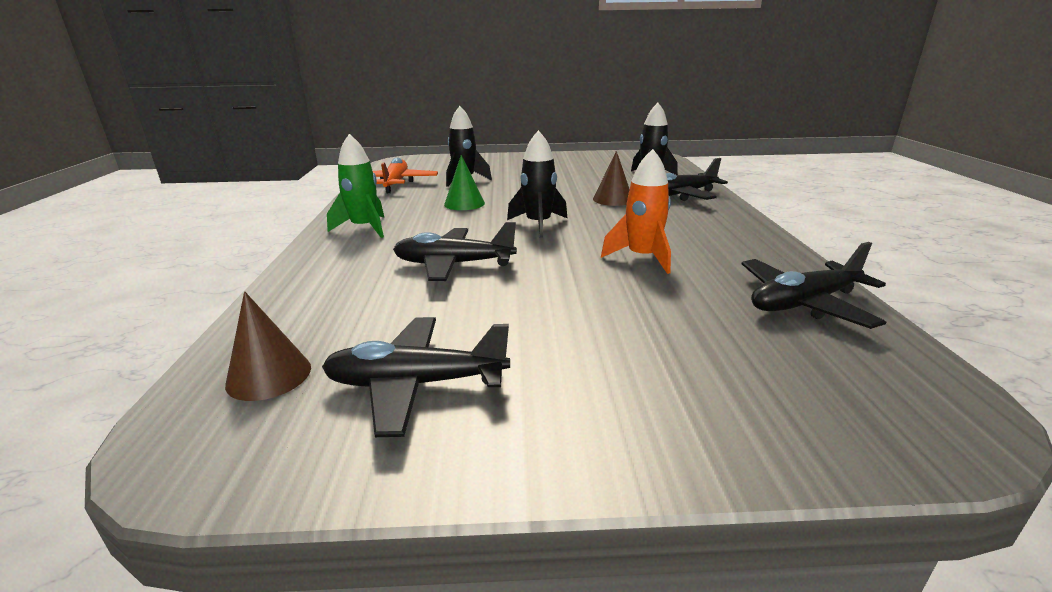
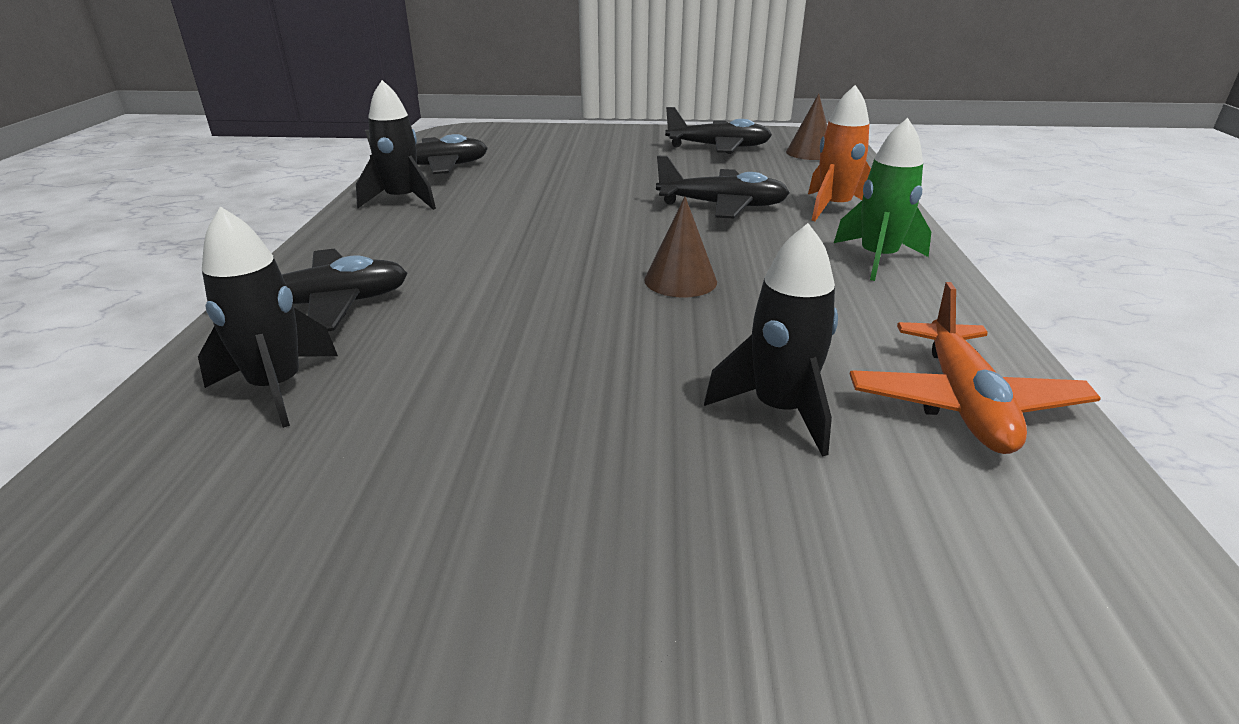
camera: 175 degrees left, 5 degrees up
green cone [444,155,485,210] -> none
black rocket [507,130,568,237] -> black rocket moved to [356,80,436,210]
brown cone [593,151,630,206] -> brown cone moved to [644,197,717,298]
orange rocket [601,149,671,274] -> orange rocket moved to [808,85,871,221]

